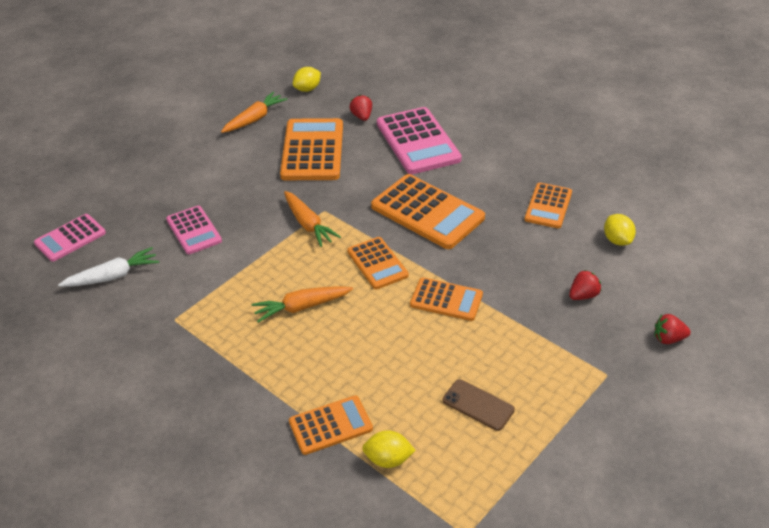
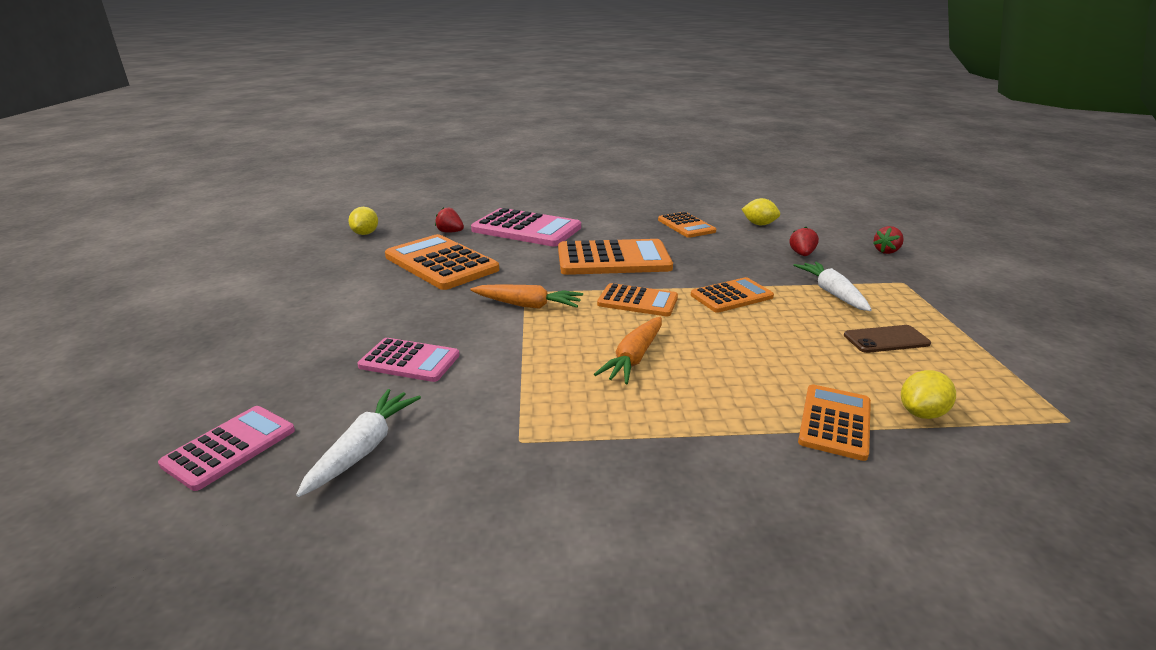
camera: 45 degrees left, 15 degrees down
pink calculator [34,214,106,262] -> pink calculator turned 150 degrees counterclockwise [158,406,295,491]
orange carrot [221,92,288,133] -> none
none -> white carrot [793,262,872,311]

